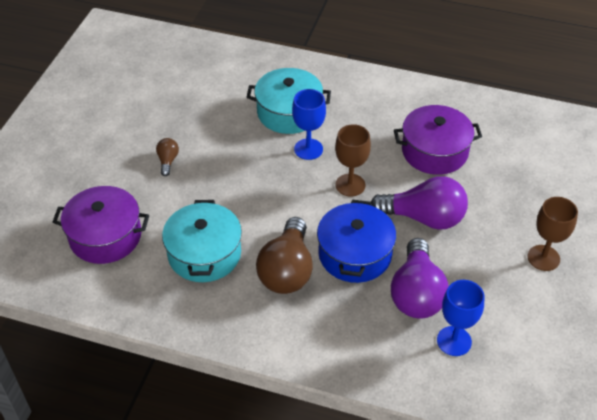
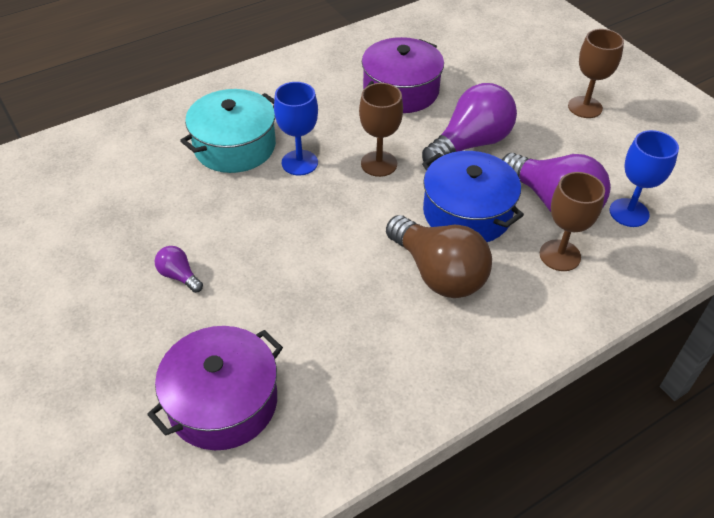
camera: 50 degrees left, 0 degrees up
brown light bulb [156,138,179,176] -> purple light bulb [154,246,203,293]
turquoise pot [162,200,242,282] -> none
none -> brown goblet [540,172,605,271]

